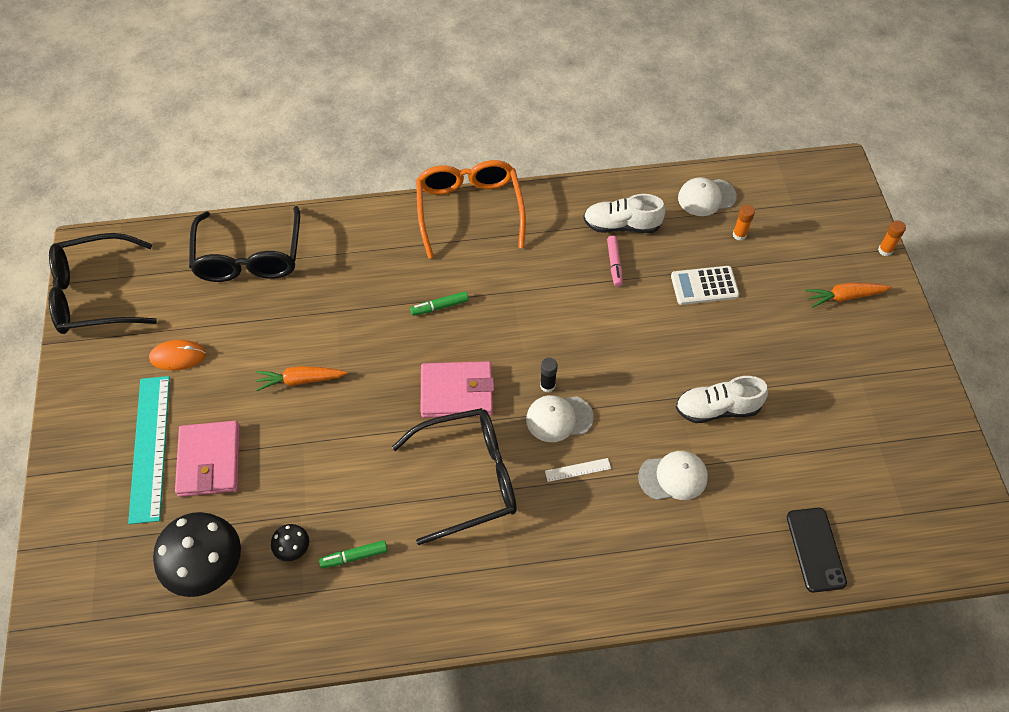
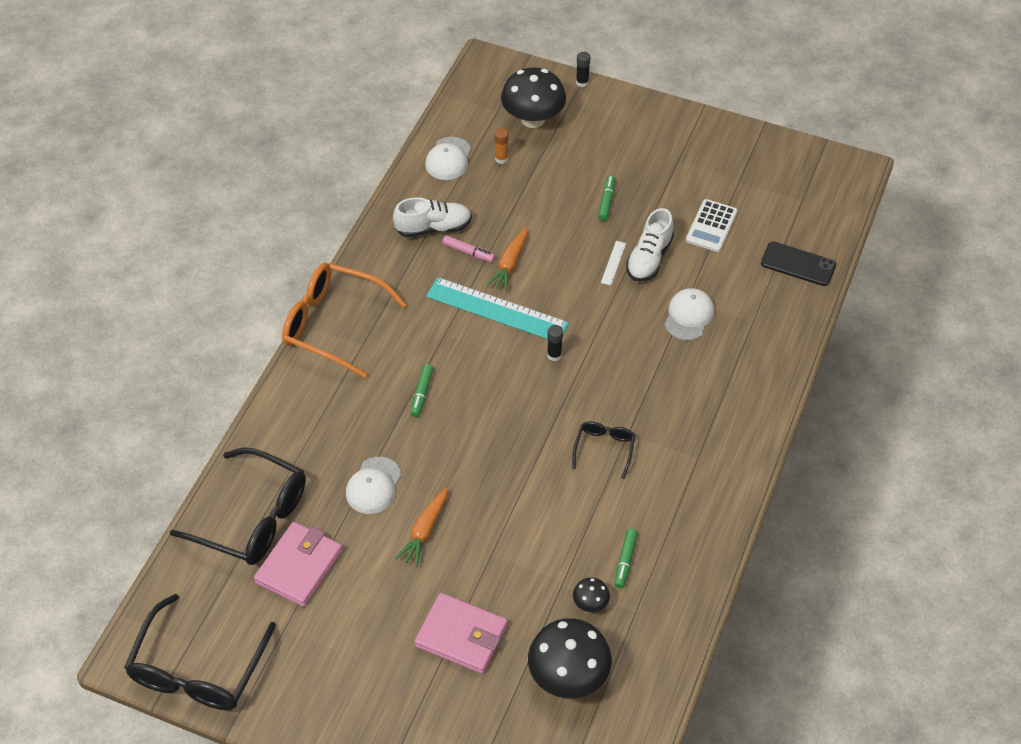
camera: 60 degrees left, 5 degrees down
turquoise ruler [128,376,170,524] -> turquoise ruler moved to [426,277,569,339]
orange mouse [149,340,206,370] -> none
black glasses [392,408,517,545] -> black glasses [572,421,635,479], size x0.50
pink wallet [421,361,495,418] -> pink wallet moved to [254,522,343,607]
white cap [526,395,594,442] -> white cap moved to [346,457,402,514]
white ruler [545,458,611,482] -> white ruler moved to [601,241,626,285]
white shoe [583,194,666,233] -> white shoe turned 135 degrees counterclockwise [393,197,472,237]
white calculator [671,266,739,305] -> white calculator moved to [686,199,738,252]
orange carrot [805,283,892,308] -> orange carrot moved to [487,228,527,291]
orange glue stick [878,220,906,256] -> black glue stick [576,52,590,87]
none -> black mushroom [501,67,566,128]
none -> green marker [598,175,615,221]

